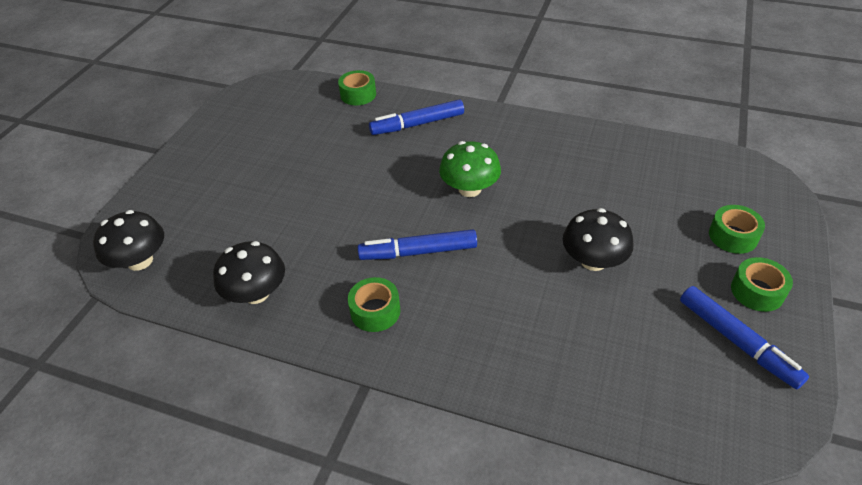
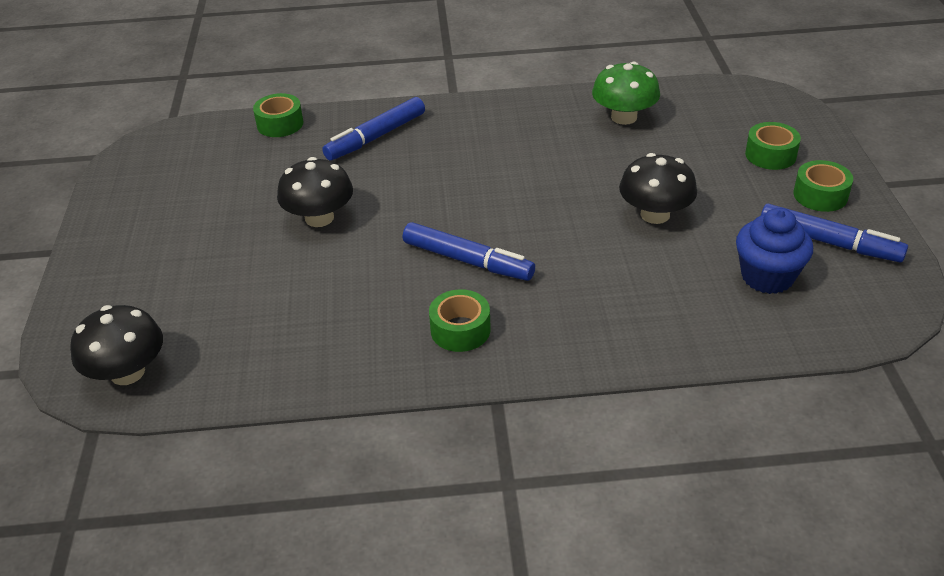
camera: 25 degrees left, 5 degrees down
black mushroom [213,241,285,304] -> black mushroom moved to [277,157,353,227]
blue marker [358,229,477,260] -> blue marker turned 120 degrees counterclockwise [403,222,535,281]
green mushroom [439,141,501,197] -> green mushroom moved to [592,62,660,125]
none -> blue cupcake [736,208,813,294]

